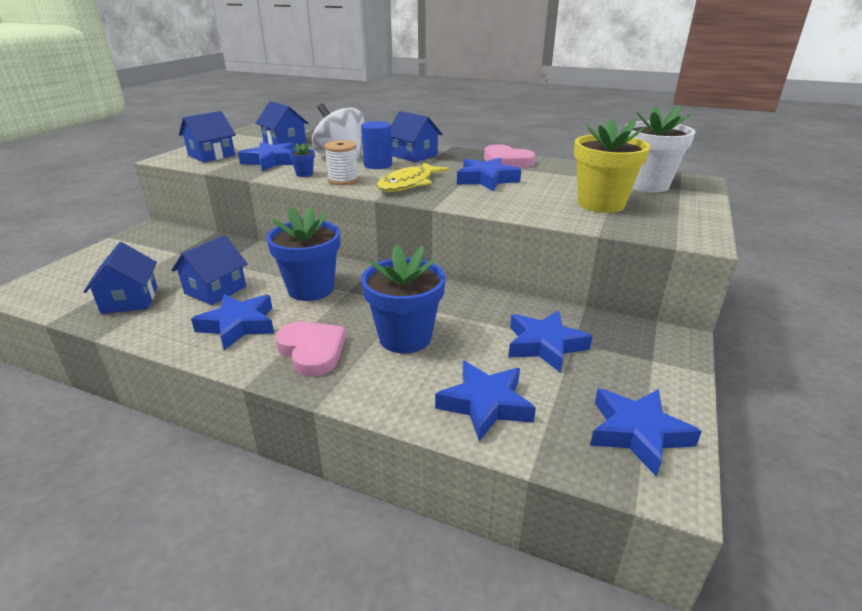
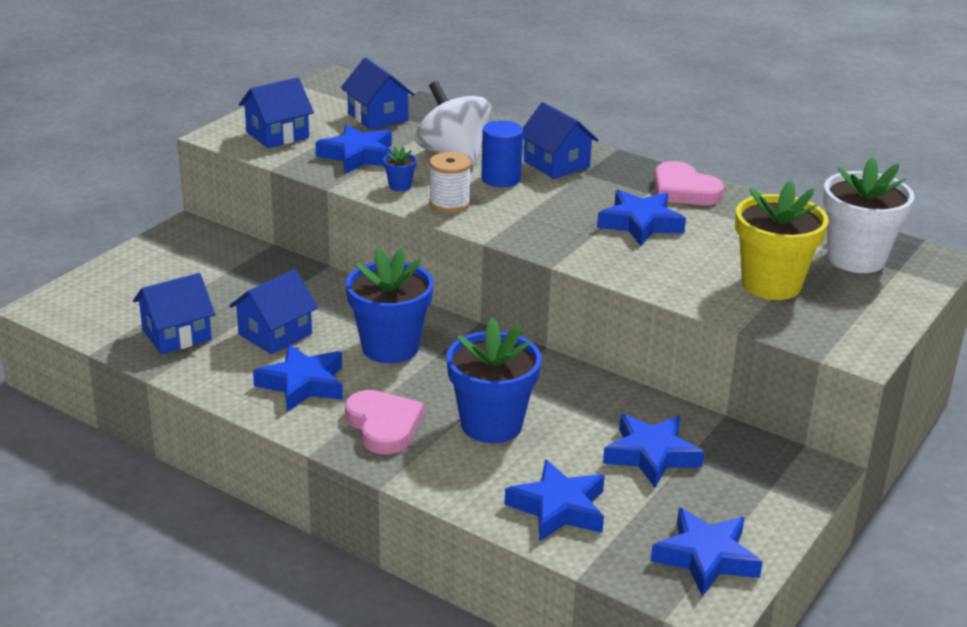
camera: 10 degrees right, 0 degrees up
blue house [83,242,157,314] -> blue house turned 60 degrees clockwise [133,273,215,354]
yellow fish [377,162,449,192] -> none

